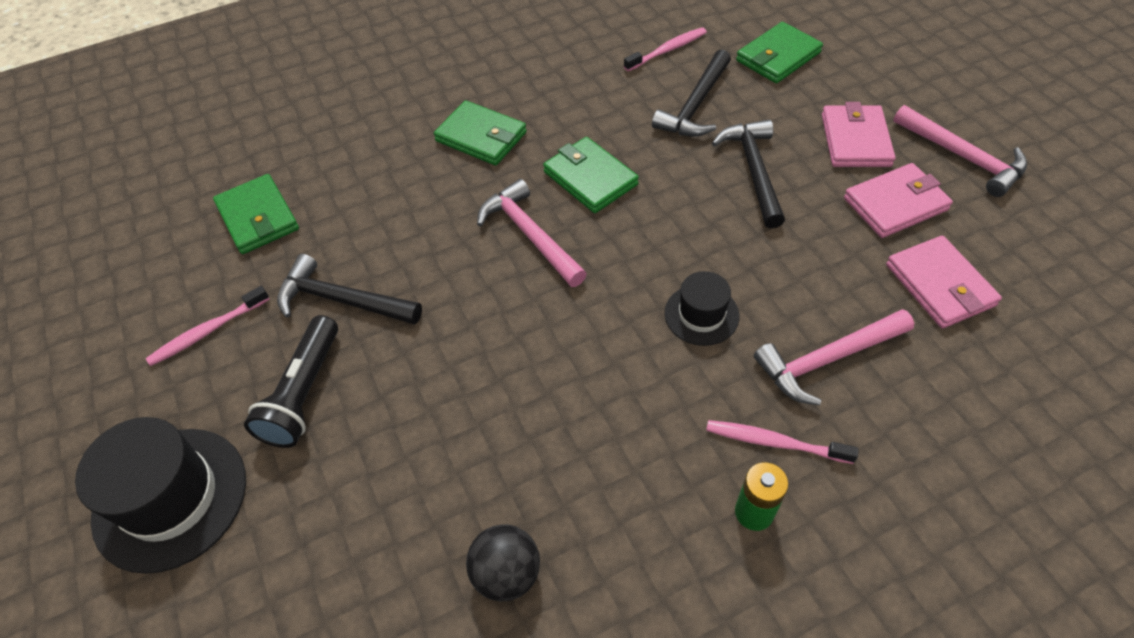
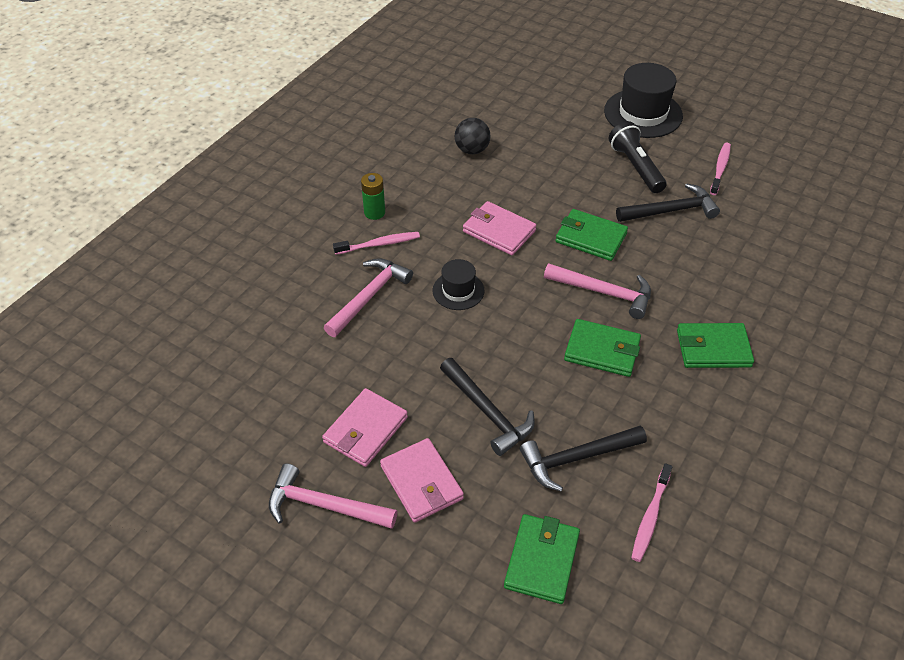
camera: 145 degrees right, 5 degrees down
green wallet [213,174,299,254] -> green wallet moved to [555,209,628,261]
black hammer [652,49,731,137] -> black hammer turned 105 degrees counterclockwise [520,426,647,491]
pink wallet [886,236,1002,328] -> pink wallet moved to [463,201,537,255]

